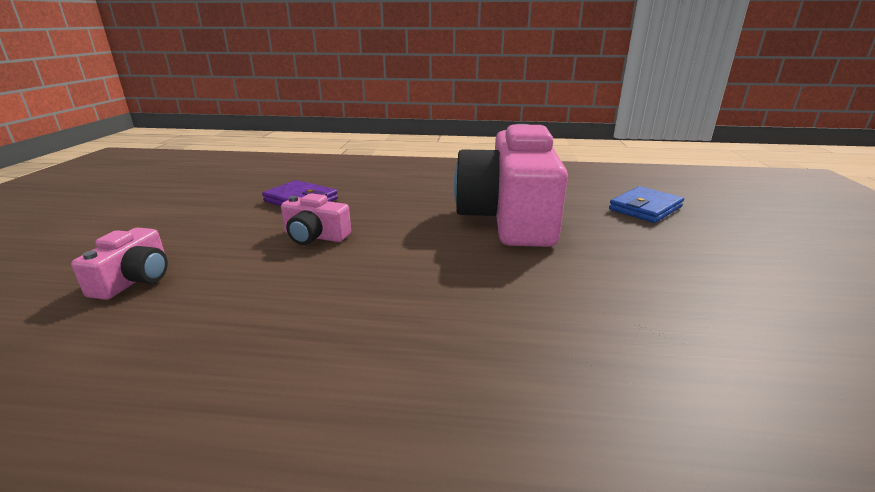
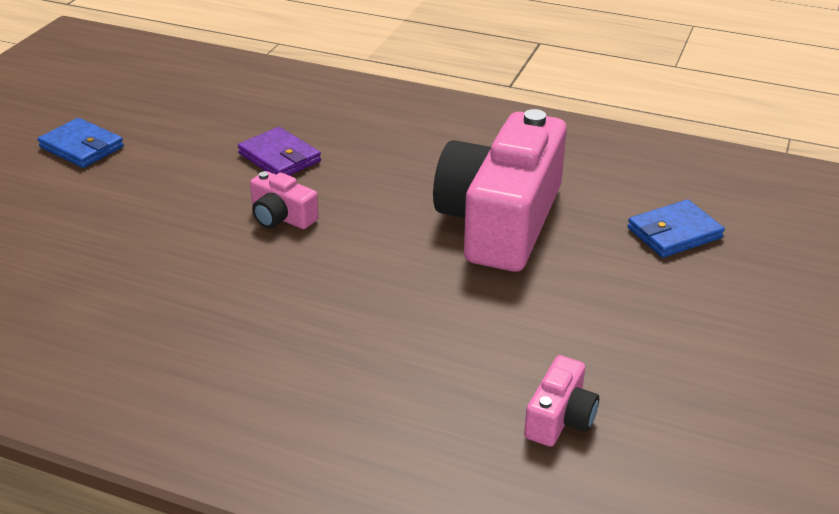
camera: 15 degrees right, 10 degrees up
pink camera [71,228,168,300] -> pink camera moved to [524,355,599,447]
none -> blue wallet [38,118,124,168]

